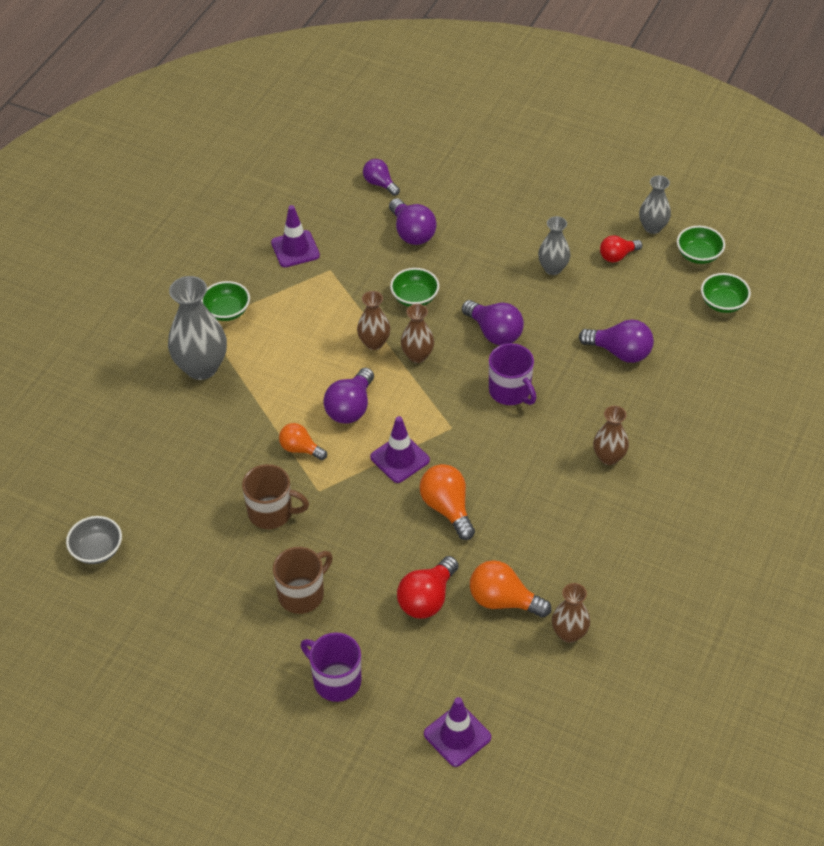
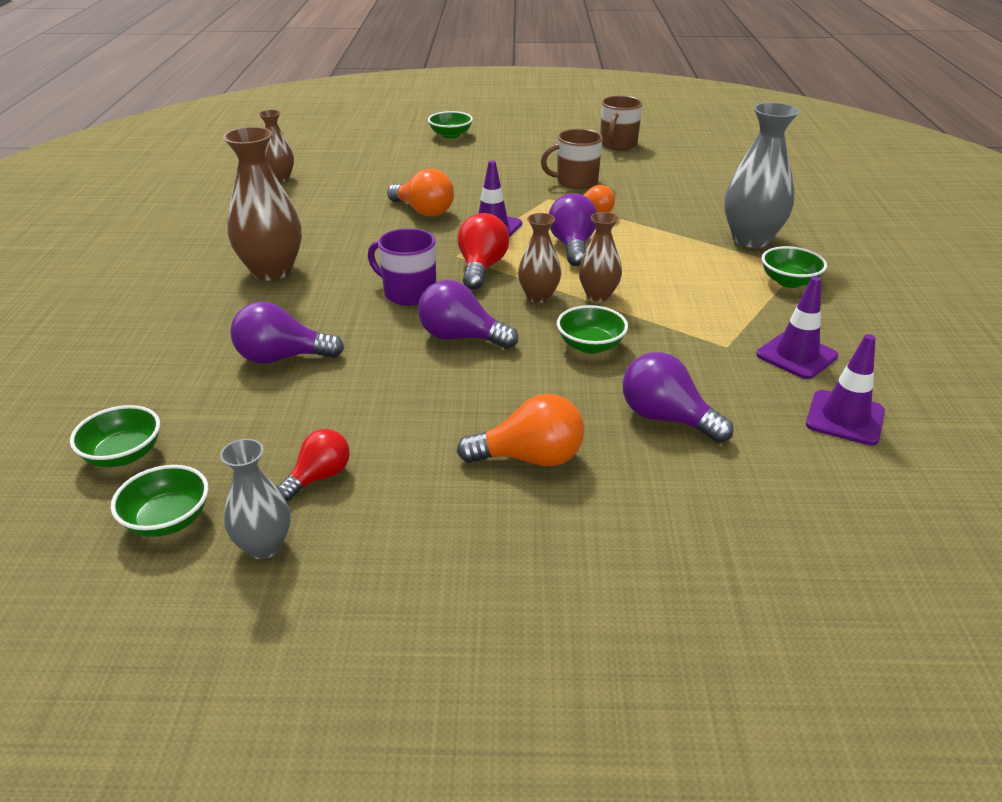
camera: 155 degrees right, 15 degrees down
grey bowl [66,516,122,564] -> none
brown mug [273,547,333,614] -> brown mug moved to [600,96,643,150]
purple mug [301,632,361,702] -> green bowl [428,111,473,139]
purple light bulb [363,159,400,196] -> none
red light bulb [397,556,459,619] -> red light bulb moved to [458,213,510,290]
purple traffic cone [424,697,491,767] -> purple traffic cone moved to [806,334,885,445]
orange light bulb [470,560,551,618] -> orange light bulb moved to [457,394,584,466]
grey vase [538,216,570,275] -> none
brown vase [593,406,629,465] -> brown vase [223,127,302,280], size x1.73

